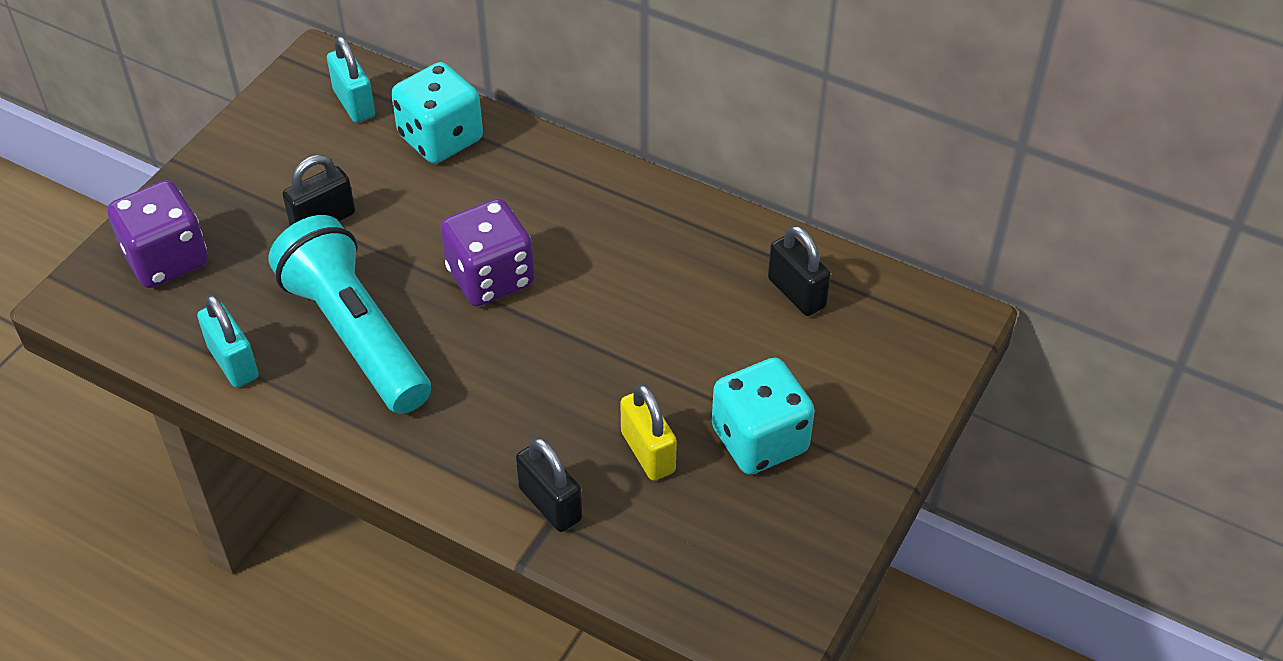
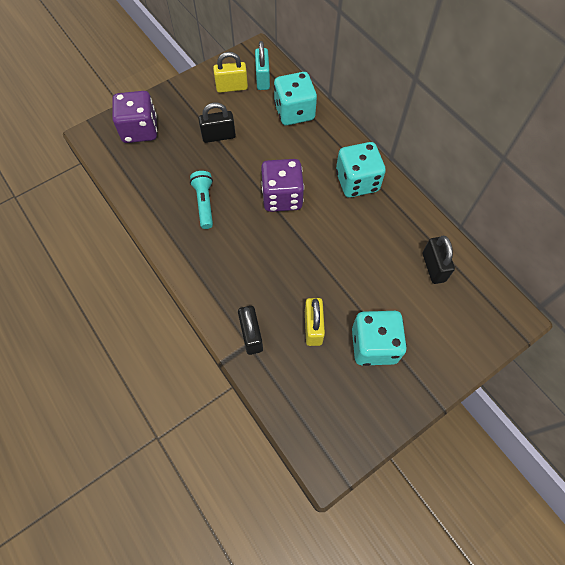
camera: 25 degrees right, 15 degrees up
turquoise padlock [197,295,259,388] -> none
turquoise flashlight [268,215,431,414] -> turquoise flashlight [190,171,213,229], size x0.50
none -> yellow padlock [213,52,248,93]
none -> turquoise dice [336,142,386,198]

